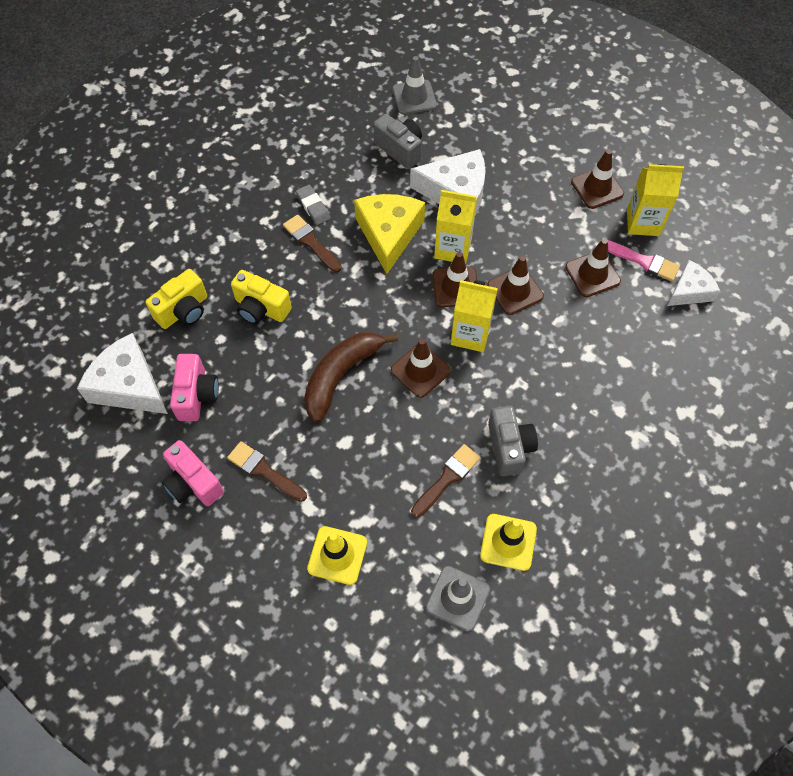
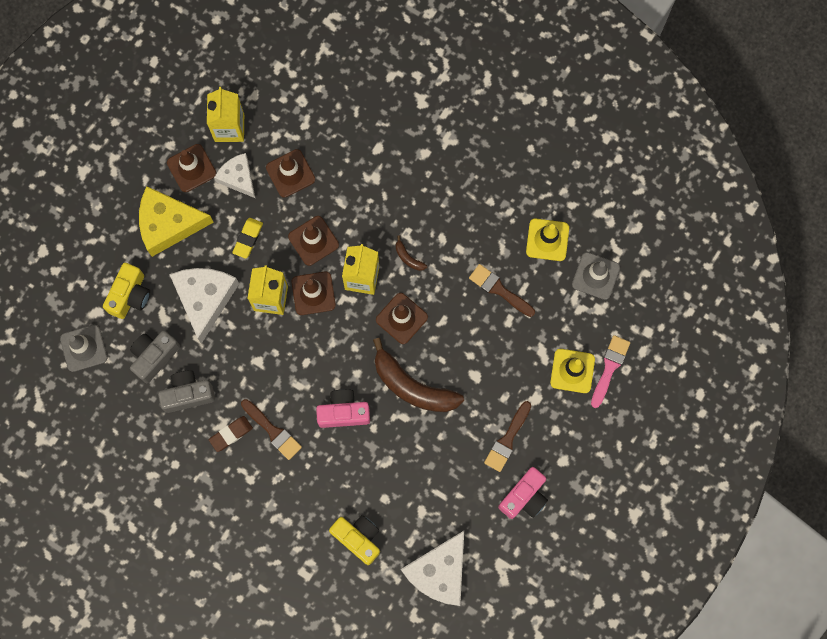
camera: 95 degrees left, 15 degrees up
pink camera [170,354,219,421] -> pink camera moved to [316,389,370,428]
yellow camera [231,270,292,324] -> yellow camera moved to [103,263,150,319]
brown brush [283,215,342,272] -> brown brush turned 90 degrees counterclockwise [241,399,302,460]
grey eraser [296,185,330,225] -> brown eraser [209,416,253,452]
yellow cheese [354,194,425,274] -> yellow cheese moved to [139,186,214,257]
grey camera [488,406,538,476] -> grey camera moved to [158,370,215,413]
pink brush [608,240,680,281] -> pink brush moved to [591,335,630,408]
white cheese [667,260,720,306] -> white cheese moved to [214,153,255,198]
none -> yellow eraser [232,218,263,259]
none -> brown banana [396,235,427,271]

